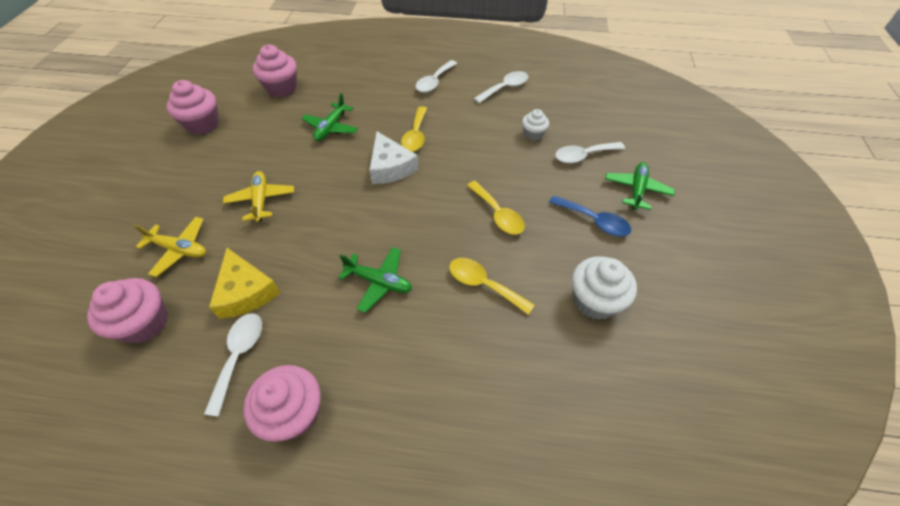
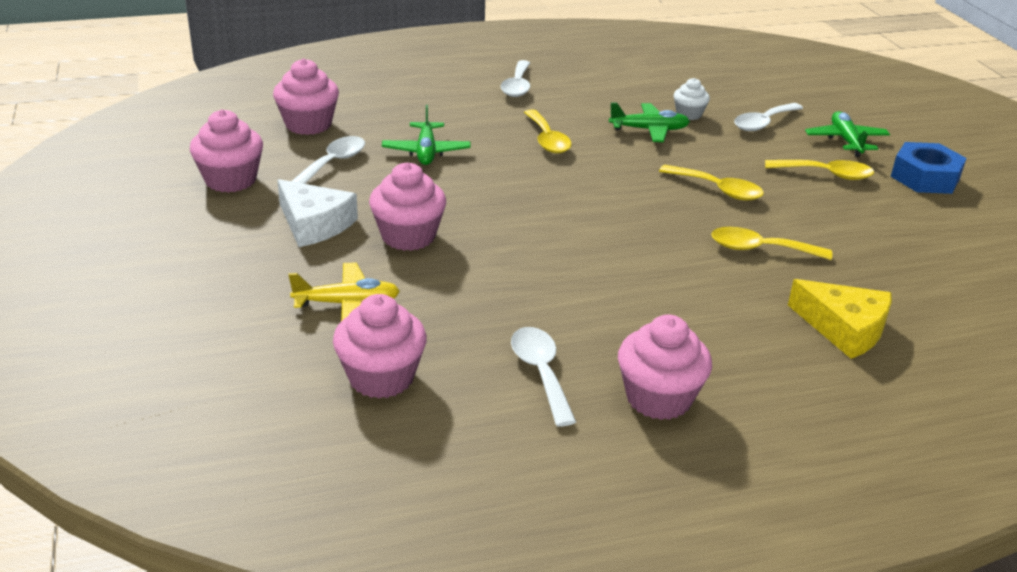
camera: 25 degrees left, 20 degrees down
yellow cheese [209,248,281,319] -> yellow cheese moved to [788,279,892,359]
yellow plane [223,171,294,222] -> pink cupcake [369,163,446,251]
green plane [338,247,412,313] -> green plane moved to [609,102,690,142]
white cheese [369,131,419,184] -> white cheese moved to [277,179,358,247]
white spoon [474,71,528,103] -> white spoon moved to [292,136,365,184]
blue spoon [549,195,631,236] -> yellow spoon [765,160,874,180]
white cupcake [572,256,637,320] -> none
none -> blue nut [891,142,967,194]

